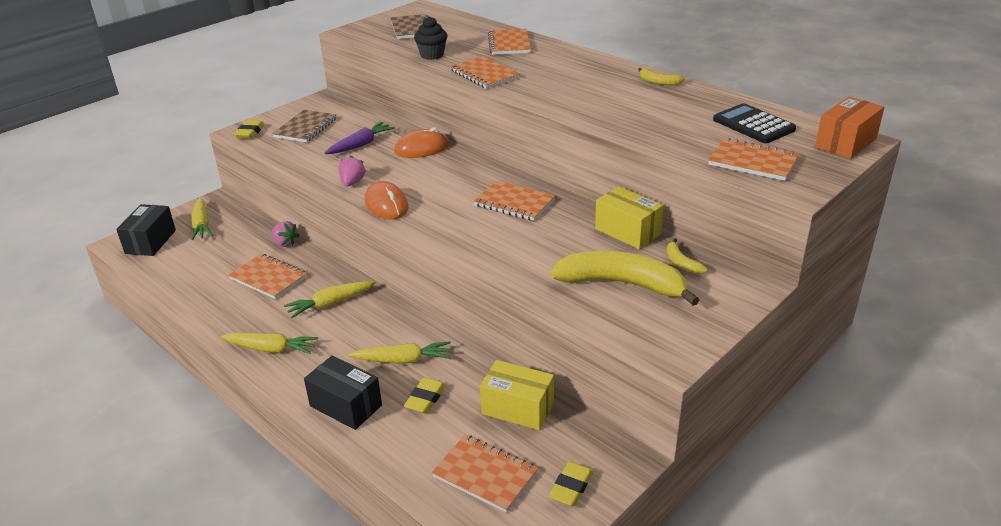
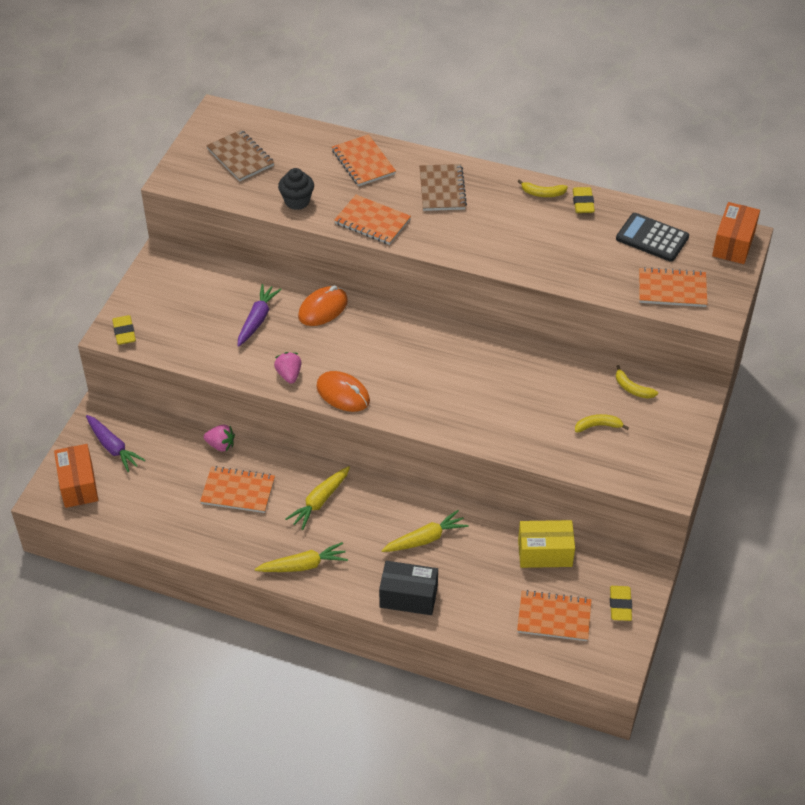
camera: 25 degrees left, 15 degrees up
black box [116,204,176,256] -> orange box [54,444,98,508]
yellow carrot [191,197,213,240] -> purple carrot [86,415,146,472]
brown notebook [272,110,336,142] -> brown notebook moved to [419,164,467,211]
yellow eraser [404,377,446,413] -> yellow eraser moved to [573,187,595,213]
orange notebook [474,181,555,221] -> none
yellow banana [550,251,699,306] -> yellow banana [575,414,629,433], size x0.43
yellow box [595,186,664,249] -> none

